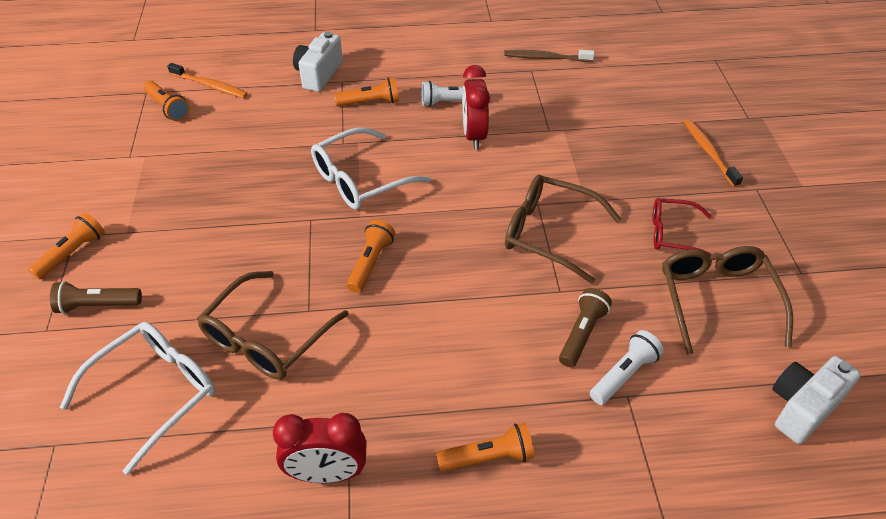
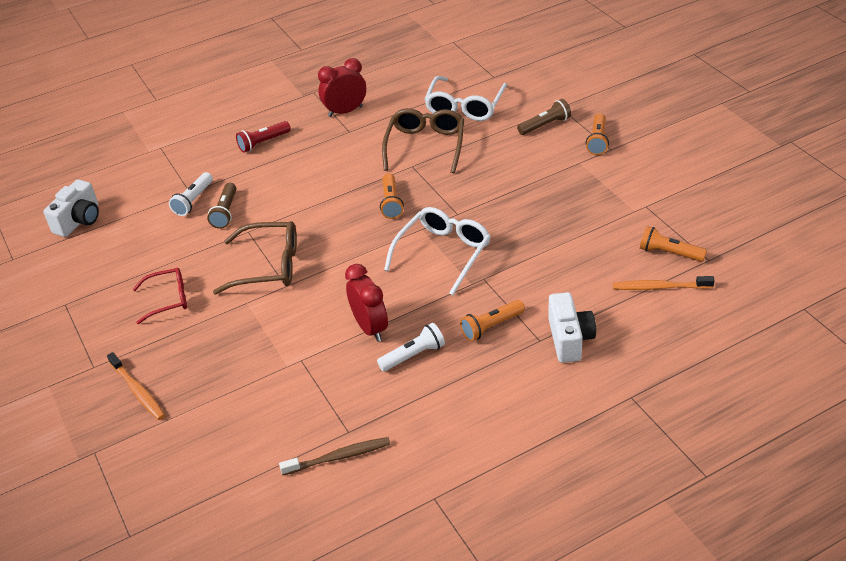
camera: 160 degrees right, 5 degrees down
orange flashlight [436,423,534,471] -> red flashlight [236,121,291,153]
brown glasses [662,246,793,354] -> none

